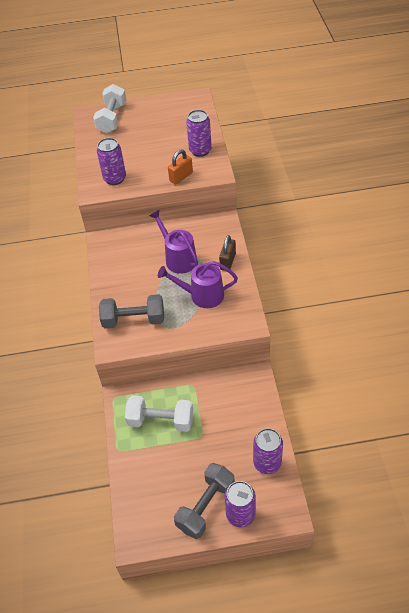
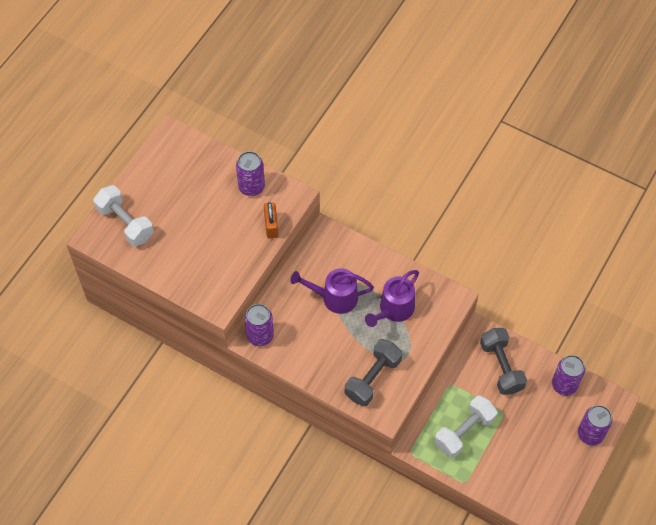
camera: 55 degrees left, 10 degrees up
purple can [97,138,126,185] -> purple can moved to [245,304,274,346]
grey dumbbell [174,463,235,539] -> grey dumbbell moved to [480,328,527,395]
brown padlock [219,235,236,271] -> none

